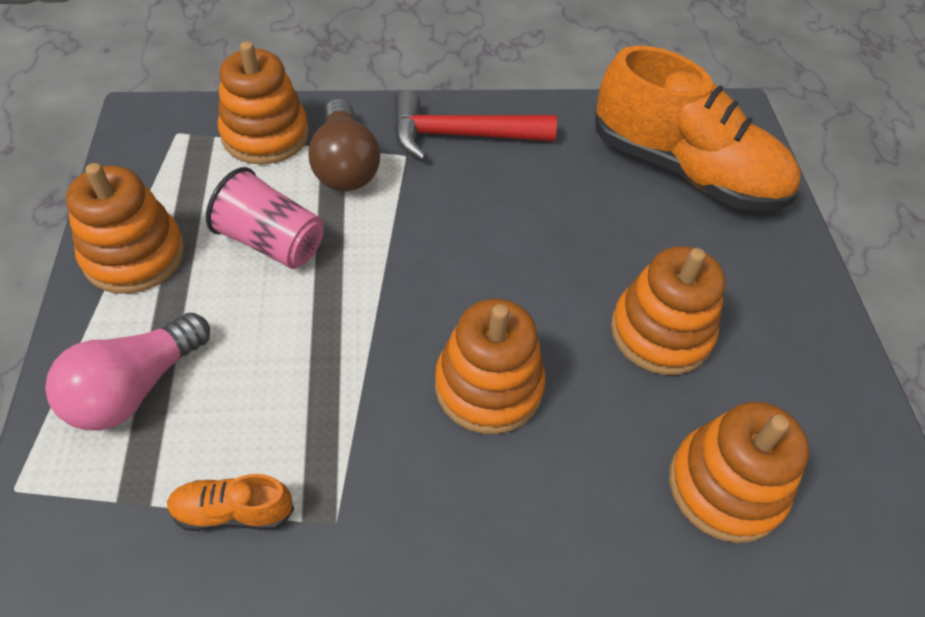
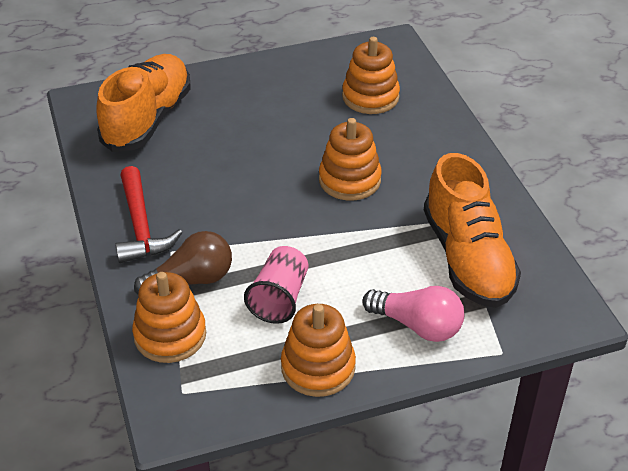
camera: 100 degrees left, 10 degrees down
orange shoe [167,474,294,531] -> orange shoe [424,153,521,308], size x2.43
orange stacking toy [611,246,725,375] -> none

